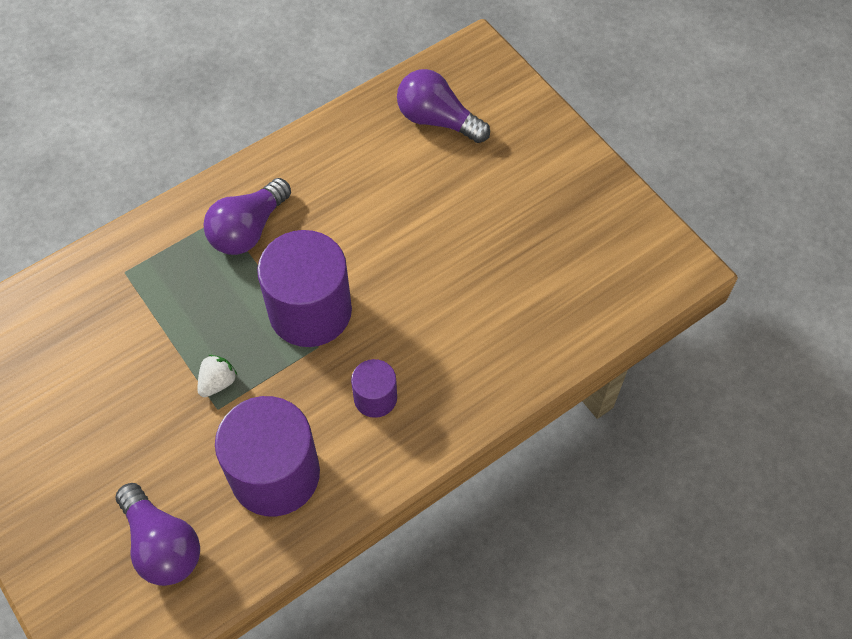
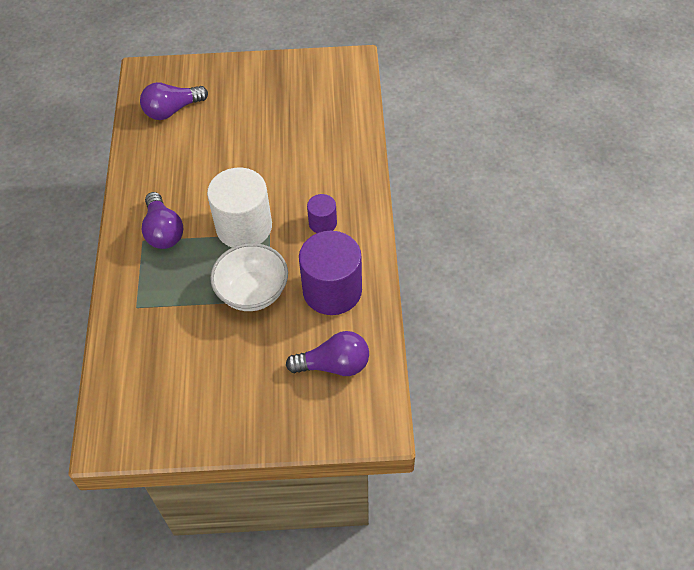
camera: 55 degrees left, 5 degrees down
white strawberry [198,355,237,397] -> white bowl [210,243,288,311]
purple cylinder [257,230,352,347] -> white cylinder [207,167,272,248]

